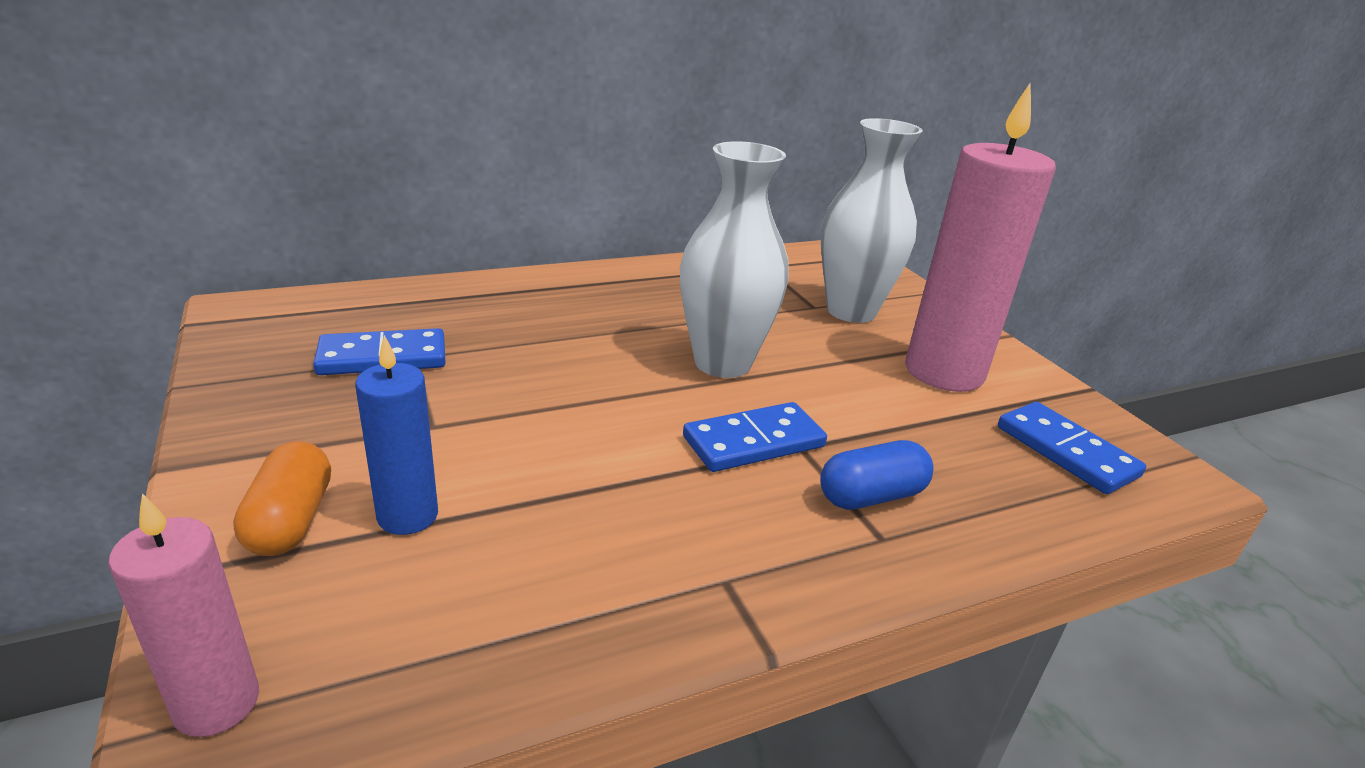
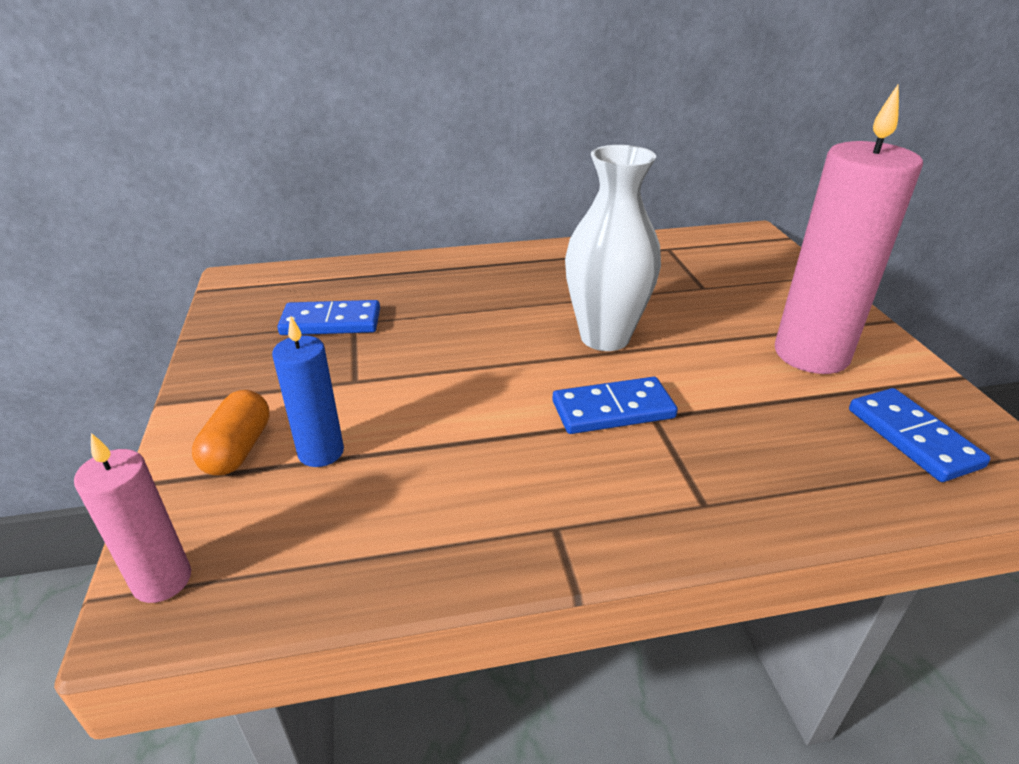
camera: 15 degrees right, 5 degrees up
blue capsule [820,440,934,510] -> none
white vase [821,118,923,323] -> none

